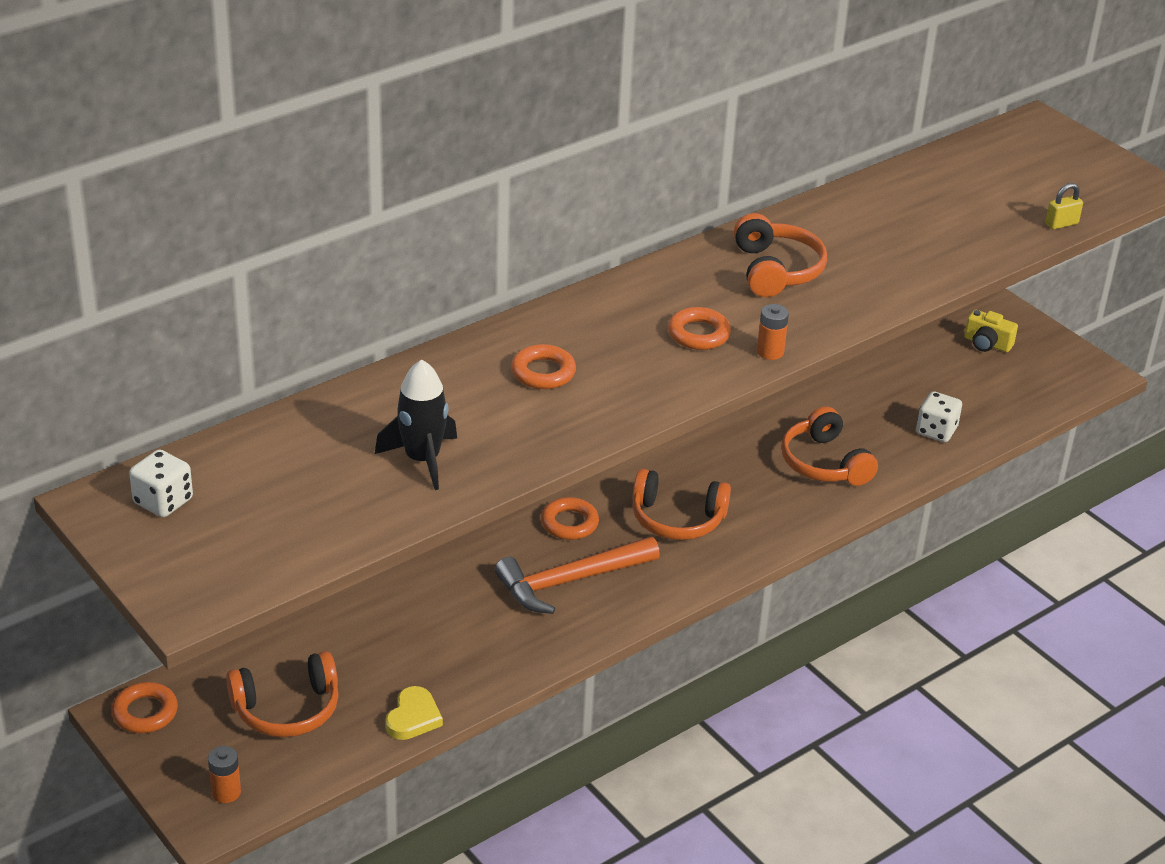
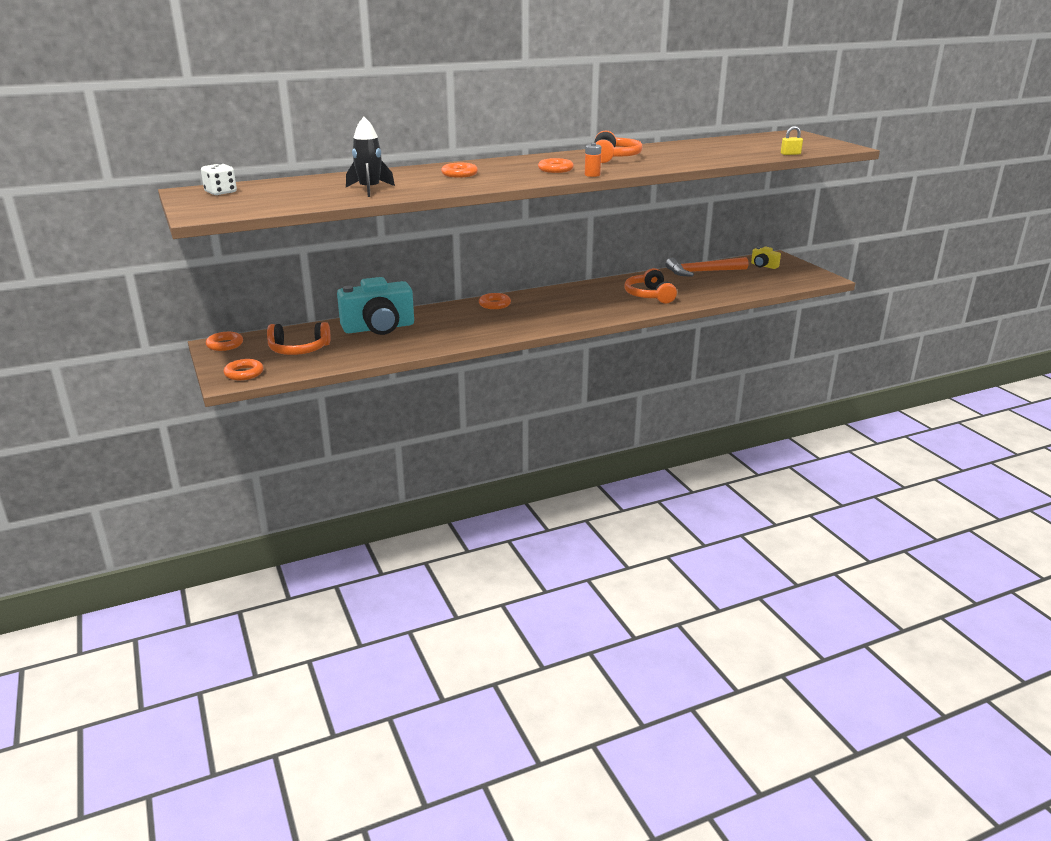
camera: 15 degrees right, 10 degrees down
orange battery [208,746,241,803] -> orange ring [224,359,263,380]
yellow heart [385,686,443,740] -> none
orange hammer [495,536,660,614] -> orange hammer moved to [666,257,748,276]
orange headphones [633,469,731,540] -> none
white dice [916,391,962,442] -> none
none -> turquoise camera [337,277,414,335]

